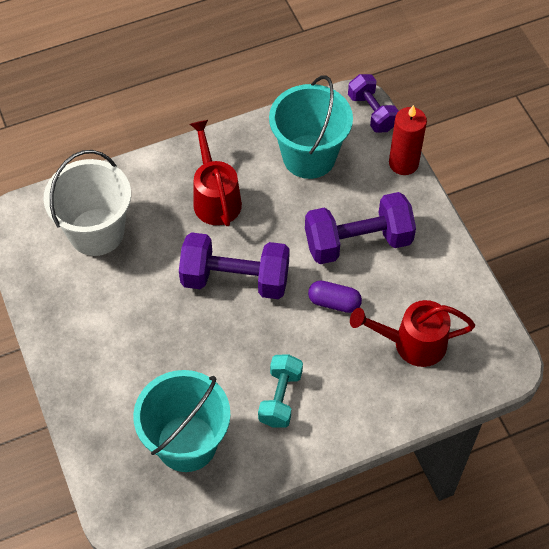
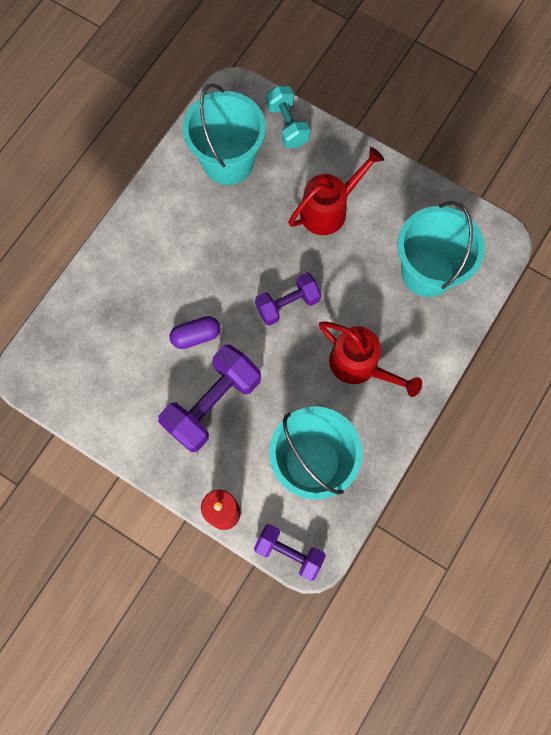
camera: 145 degrees right, 15 degrees up
white bucket [44,150,131,256] -> turquoise bucket [397,201,485,297]
purple dumbbell [179,232,290,299] -> purple dumbbell [255,273,321,326], size x0.62
turquoise dumbbell [258,354,303,428] -> turquoise dumbbell moved to [266,86,310,148]
red watering can [350,300,475,367] -> red watering can moved to [288,147,384,235]

